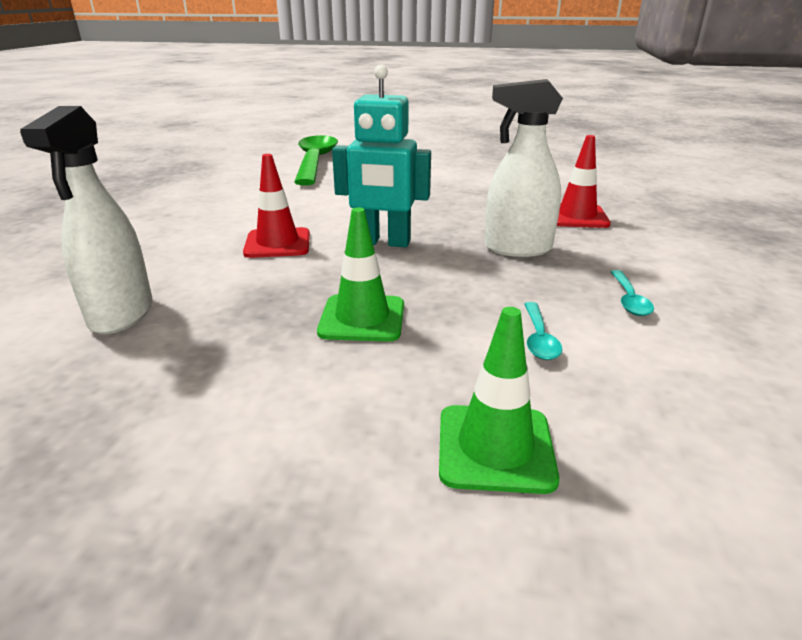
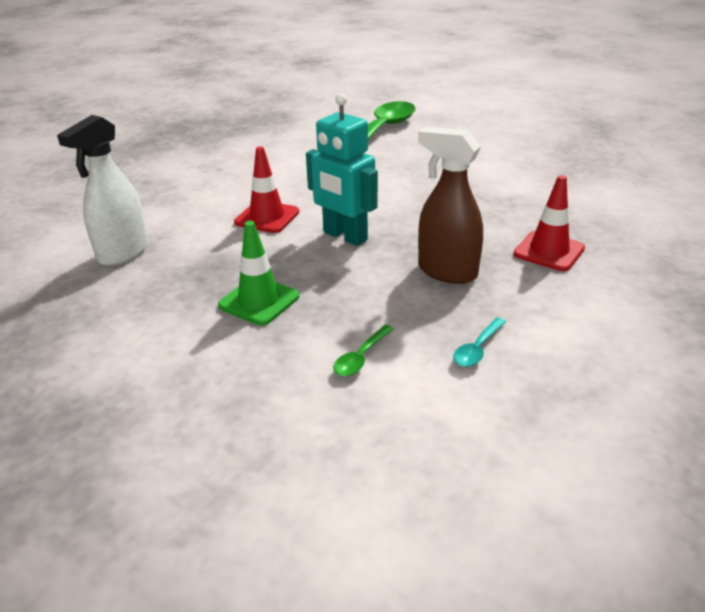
camera: 30 degrees right, 5 degrees up
green traffic cone [439,307,559,494] -> none
white spray bottle [484,79,563,257] -> brown spray bottle [418,127,483,284]
turquoise spoon [524,302,562,360] -> green spoon [333,325,394,376]

